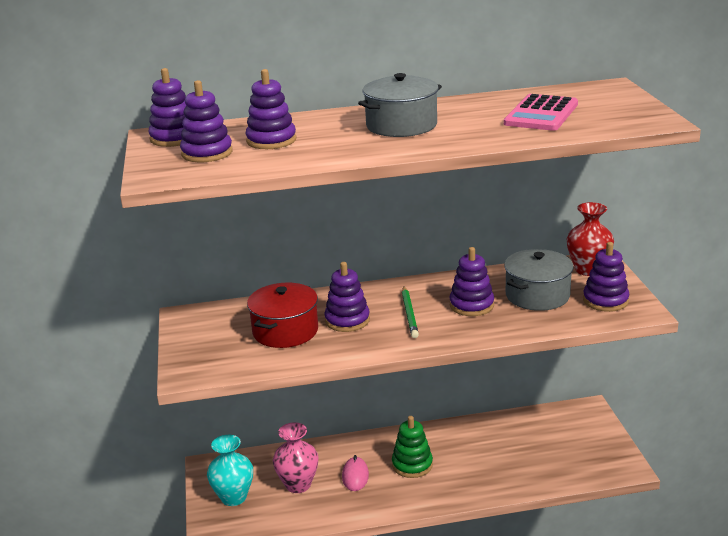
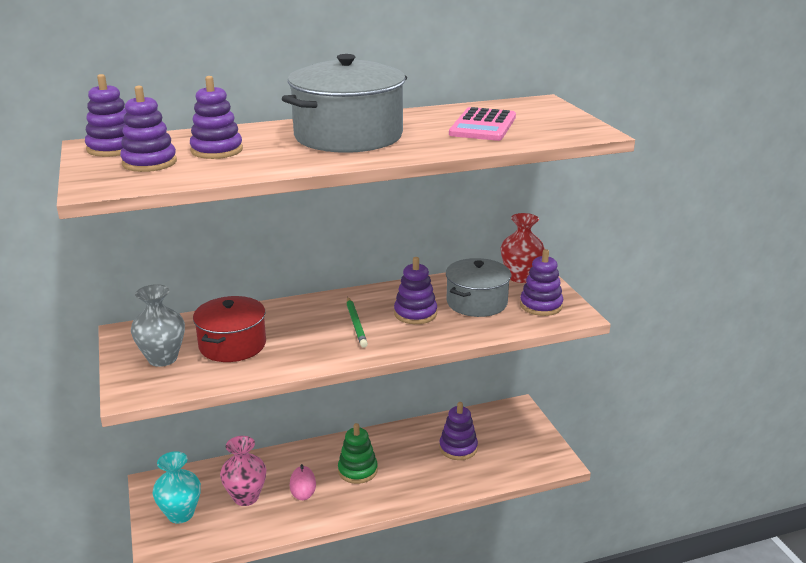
camera: 10 degrees left, 0 degrees up
purple stacking toy [324,262,370,332] -> purple stacking toy moved to [439,402,478,460]
grey pot [358,73,442,137] -> grey pot [282,54,407,153], size x1.53
none -> grey vase [131,284,185,367]

